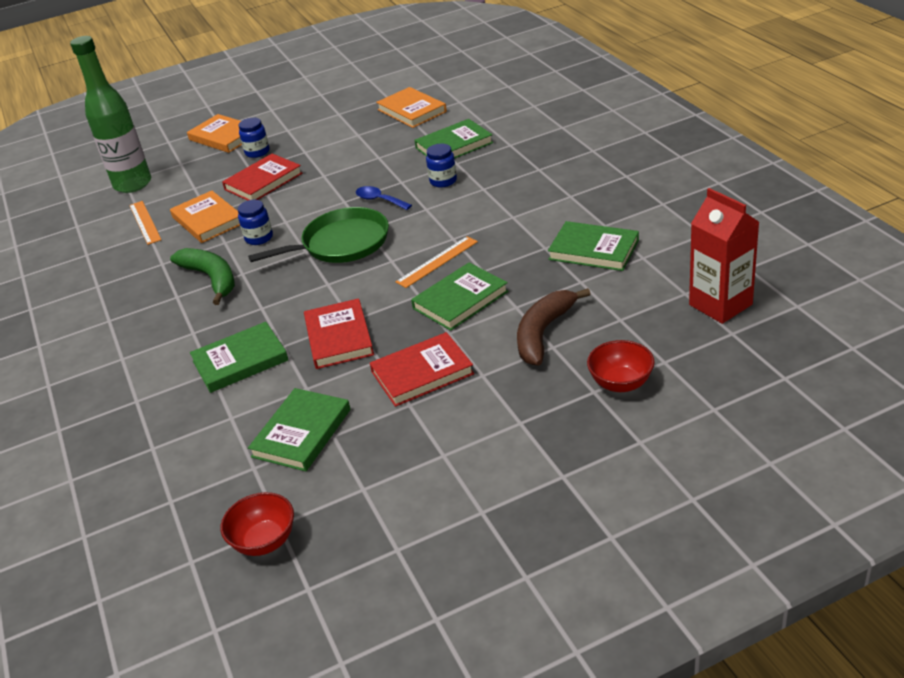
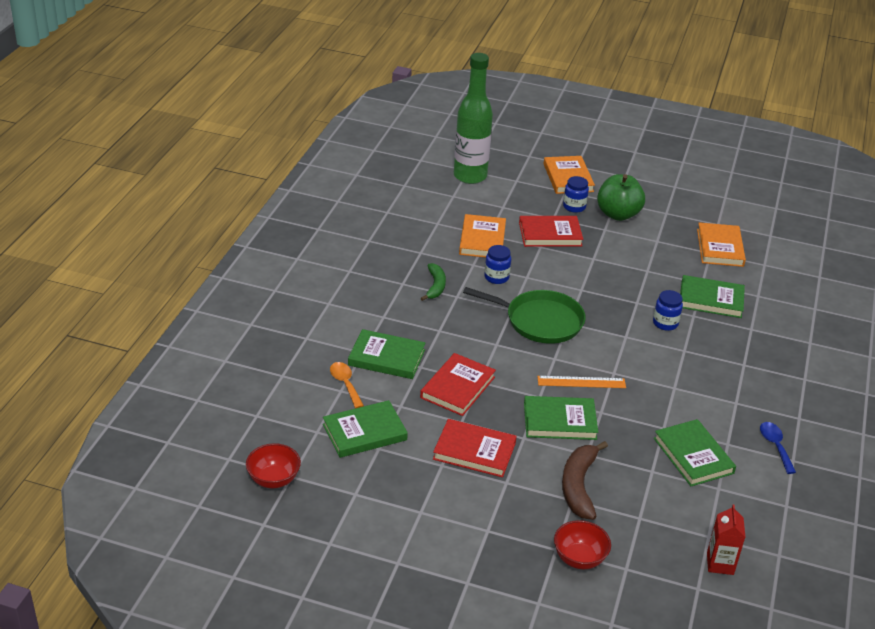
camera: 35 degrees right, 0 degrees up
orange ruler [129,201,161,245] -> none
green banana [170,248,235,305] -> green banana [421,263,446,301], size x0.65
blue spoon [356,186,412,210] -> blue spoon moved to [760,422,796,474]
brown banana [517,288,590,366] -> brown banana turned 60 degrees counterclockwise [562,441,608,520]
red carton [689,188,759,324] -> red carton [707,504,745,575], size x0.63
none -> orange spoon [330,362,364,408]
none -> green apple [597,174,645,221]

